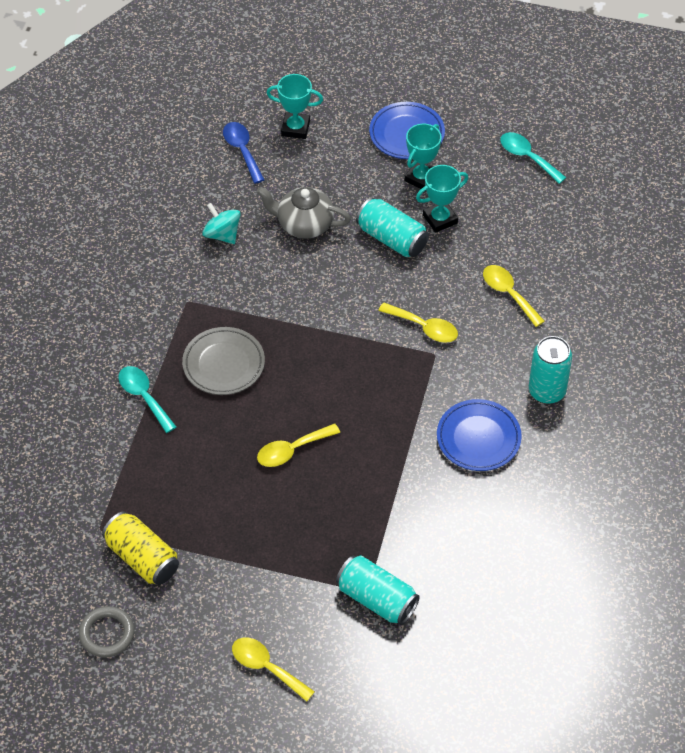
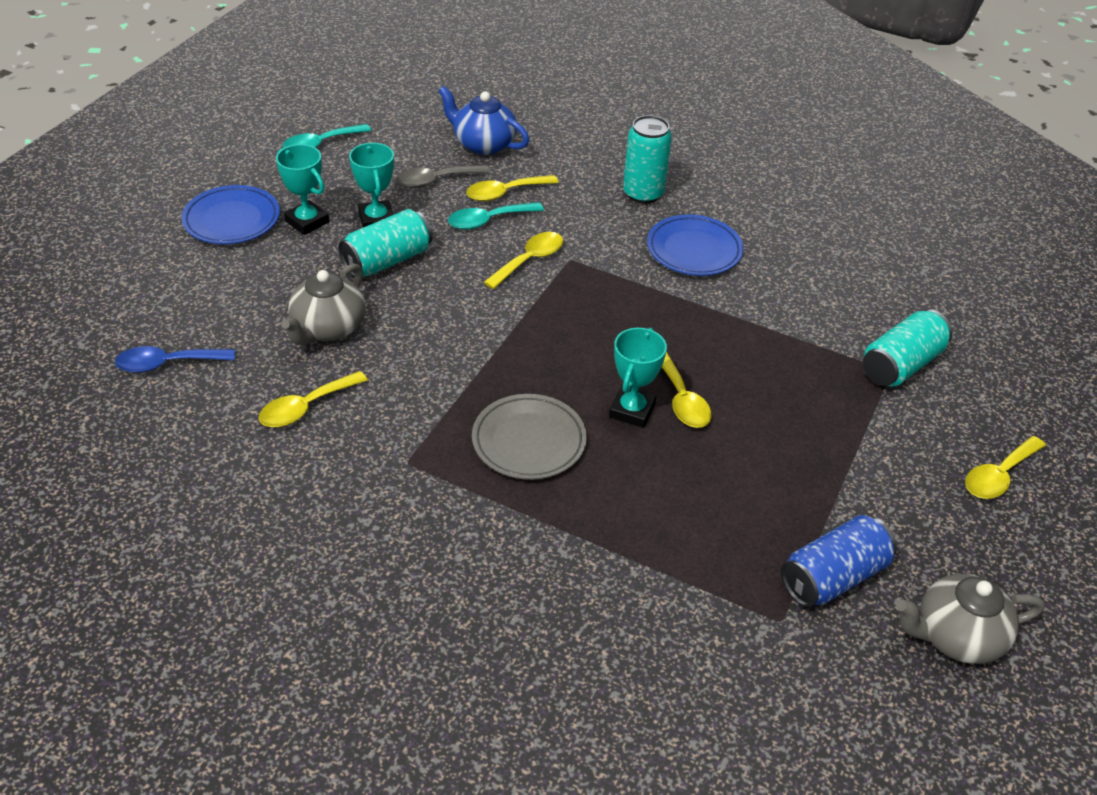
camera: 80 degrees left, 10 degrees down
grey ring [79,606,135,658] -> grey teapot [896,574,1045,664]
yellow can [102,511,179,585] -> blue can [781,515,897,607]
turquoise spoon [118,366,176,433] -> turquoise spoon moved to [448,202,544,230]
turquoise spinning top [202,203,241,244] -> yellow spoon [259,371,368,427]
turquoise trophy [266,74,323,139] -> turquoise trophy moved to [609,327,667,428]
none -> grey spoon [396,165,490,188]
none -> blue teapot [438,86,529,155]

